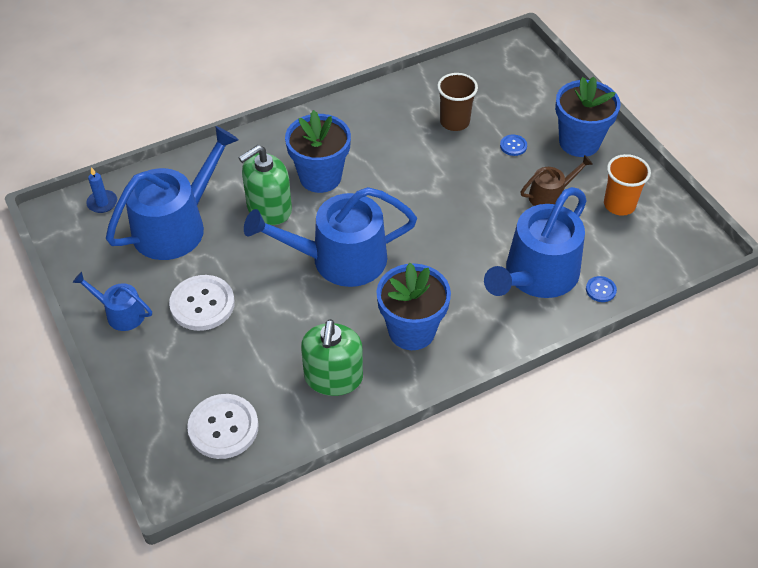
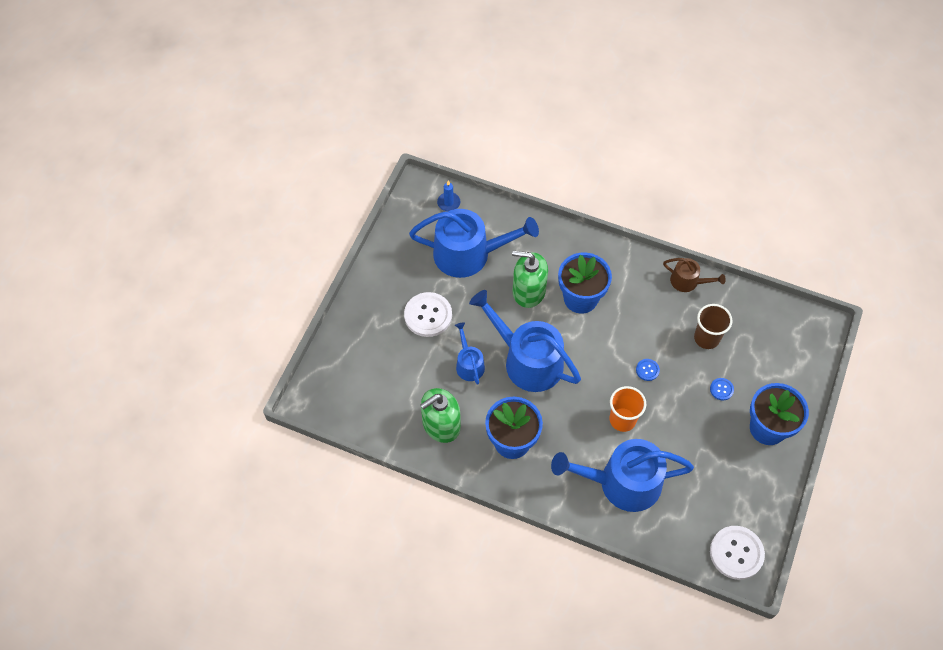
camera: 50 degrees right, 10 degrees up
blue watering can [72,272,152,331] -> blue watering can moved to [455,323,485,385]
white button [187,394,259,459] -> white button moved to [710,526,765,580]
brown watering can [521,155,593,206] -> brown watering can moved to [663,258,726,292]
blue button [586,276,617,302] -> blue button moved to [636,359,660,381]
orange cup [604,154,651,216] -> orange cup moved to [609,386,646,432]

